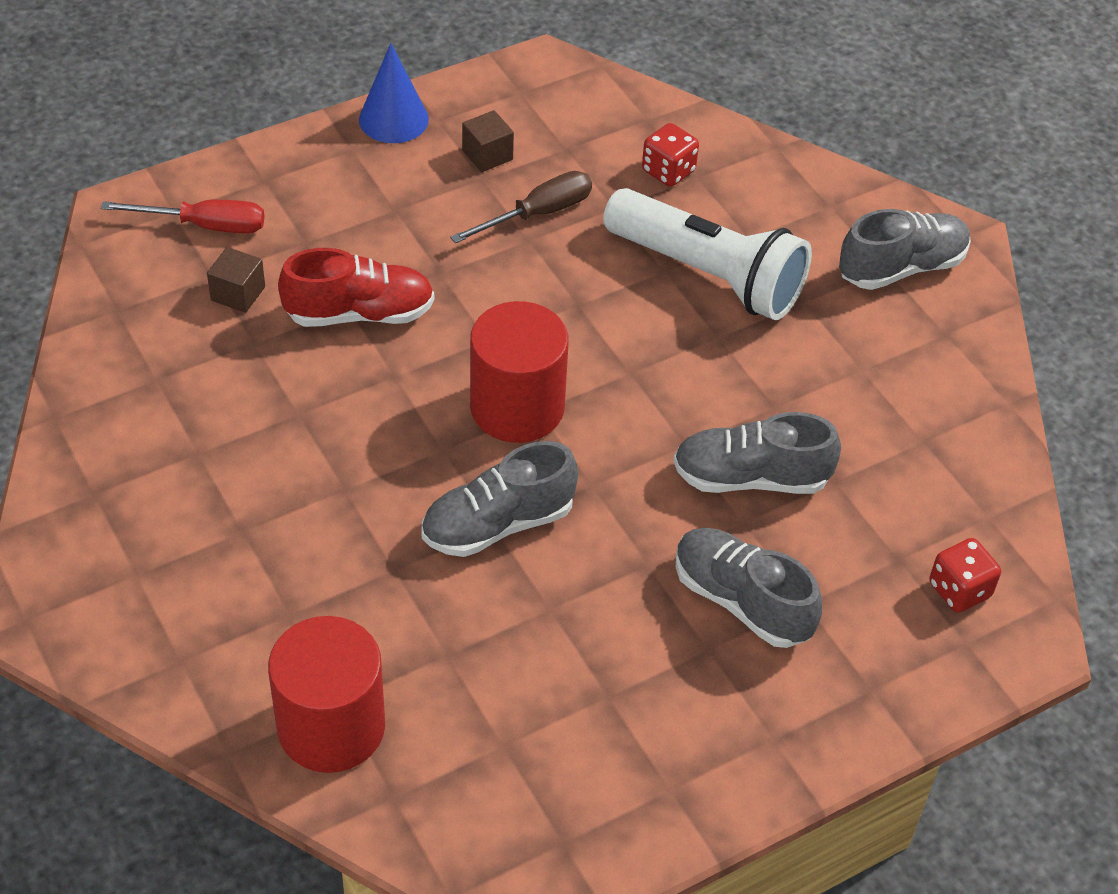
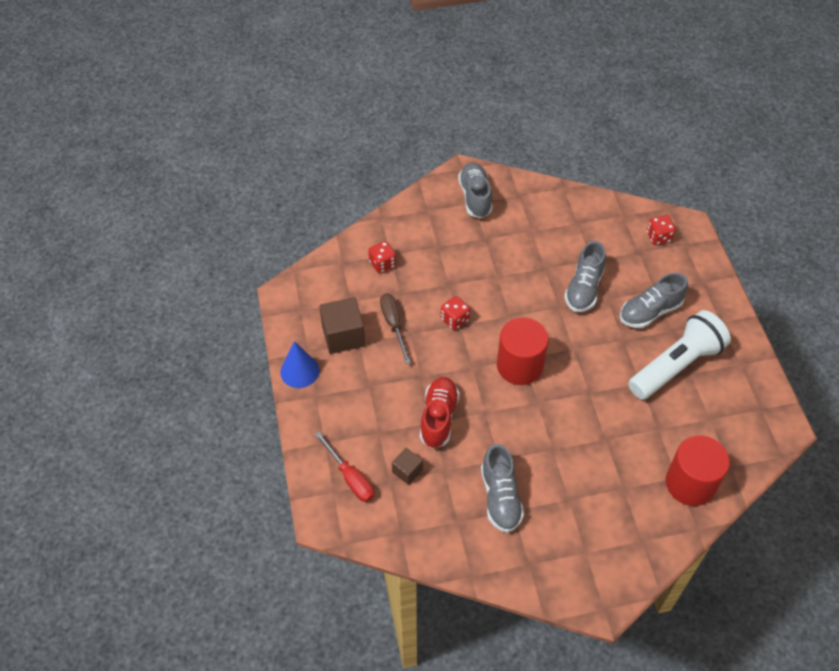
camera: 70 degrees left, 5 degrees up
red screwdriver [101,200,264,234] -> red screwdriver turned 120 degrees clockwise [315,432,374,502]
grey shoe [422,441,578,557] -> grey shoe moved to [481,444,524,533]
brown cube [462,110,514,172] -> brown cube [319,297,365,354], size x1.79
white flashlight [603,188,812,320] -> white flashlight moved to [628,310,731,400]
none -> red dice [441,296,470,330]

